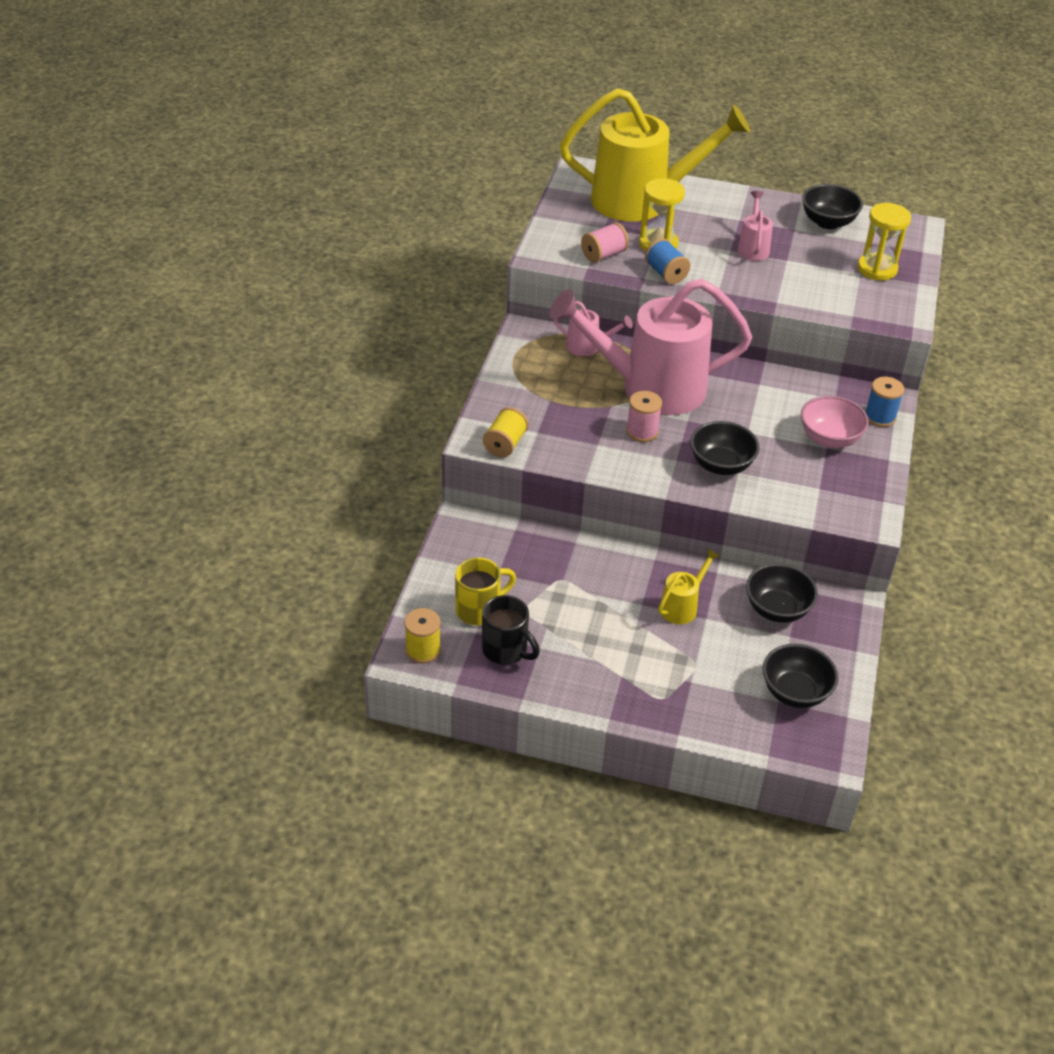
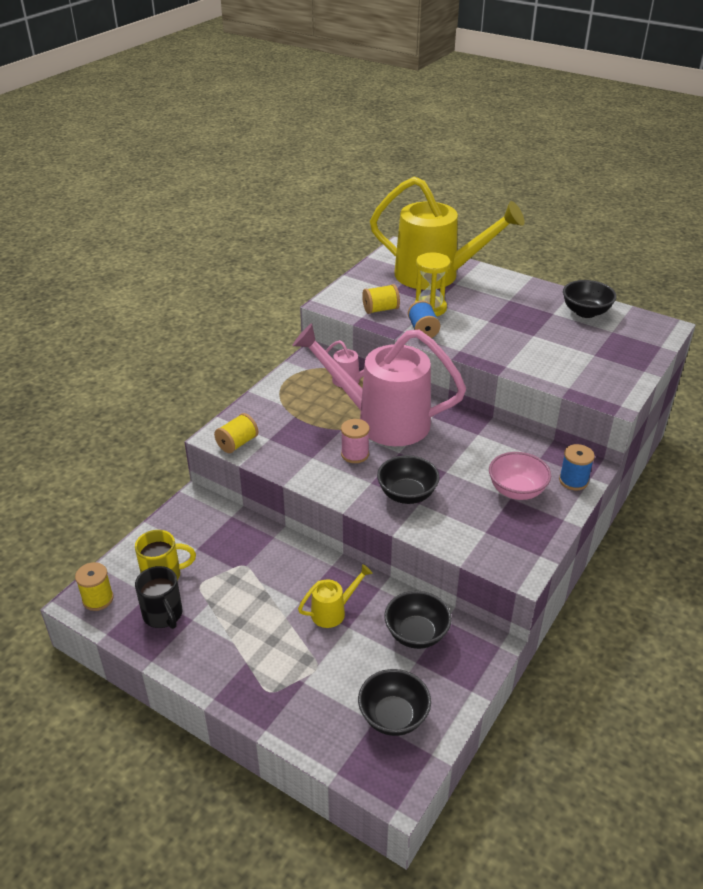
camera: 20 degrees right, 5 degrees down
pink spool [581,222,629,263] -> yellow spool [362,284,400,314]
pink watering can [737,191,773,261] -> none
yellow hourglass [858,203,911,280] -> none

